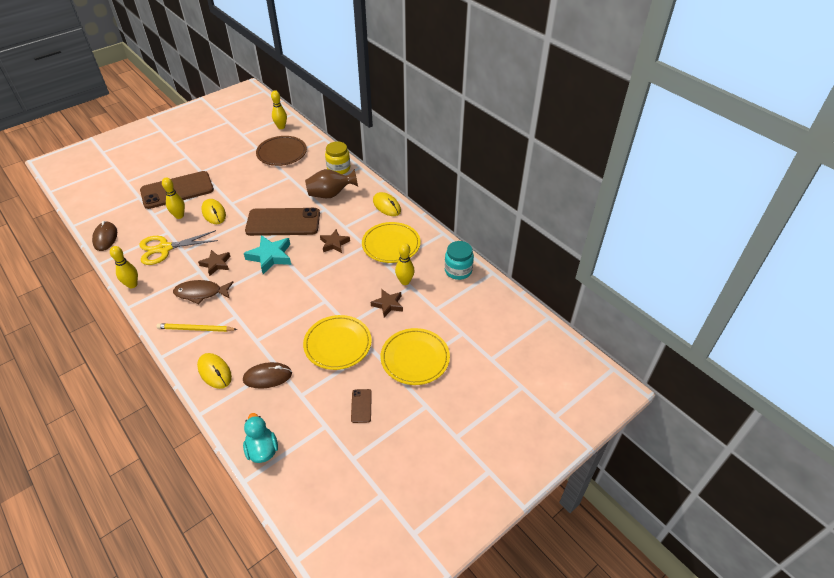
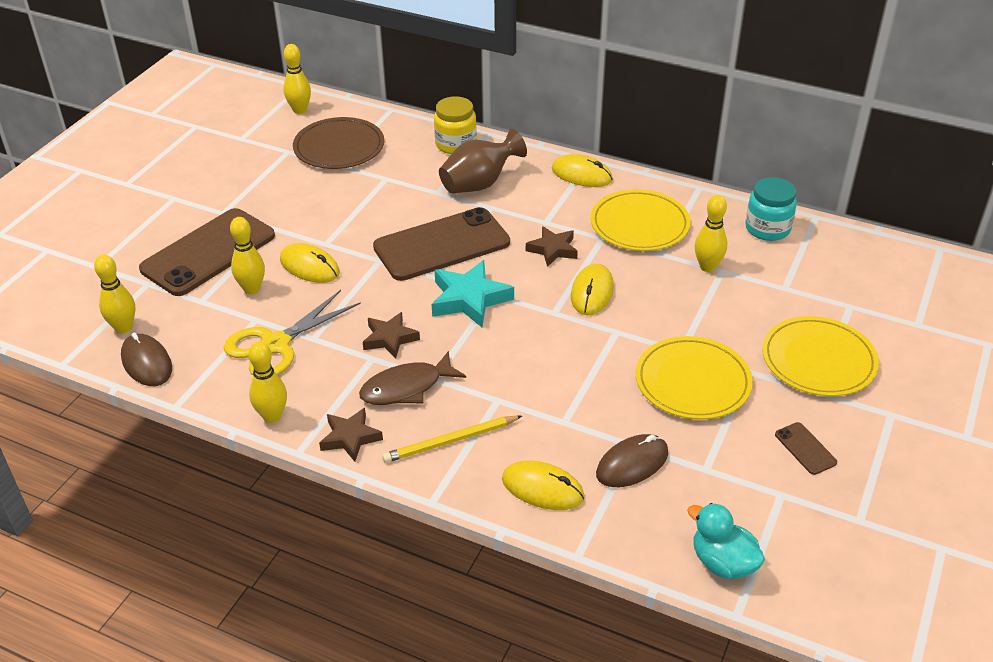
camera: 25 degrees left, 5 degrees down
brown star [371,289,403,317] -> brown star moved to [319,408,383,462]
none -> yellow bowling pin [94,255,136,333]
none -> yellow mouse [571,264,614,315]

